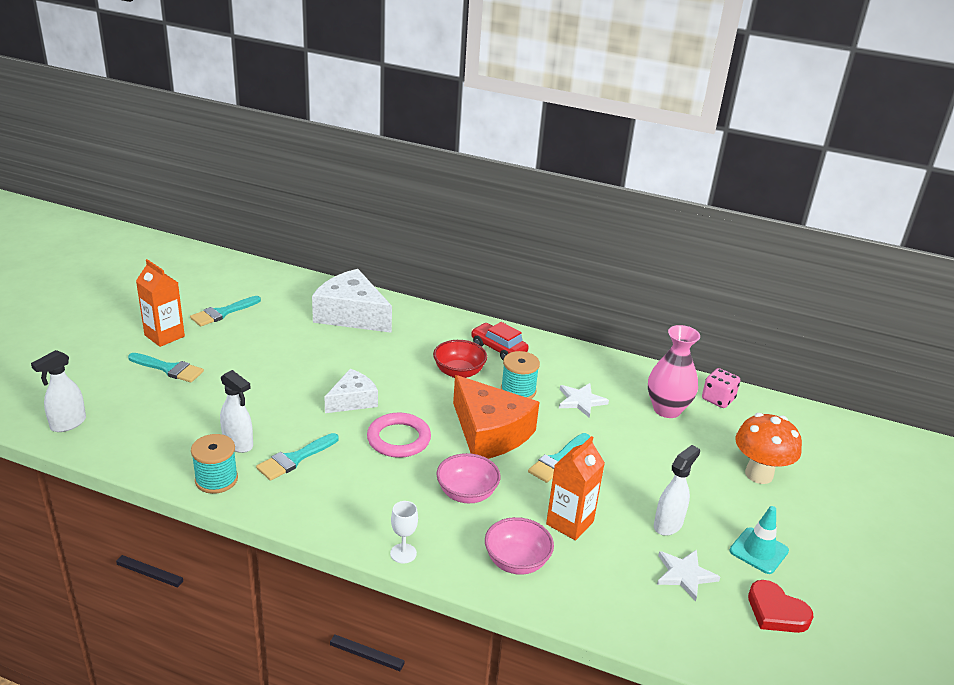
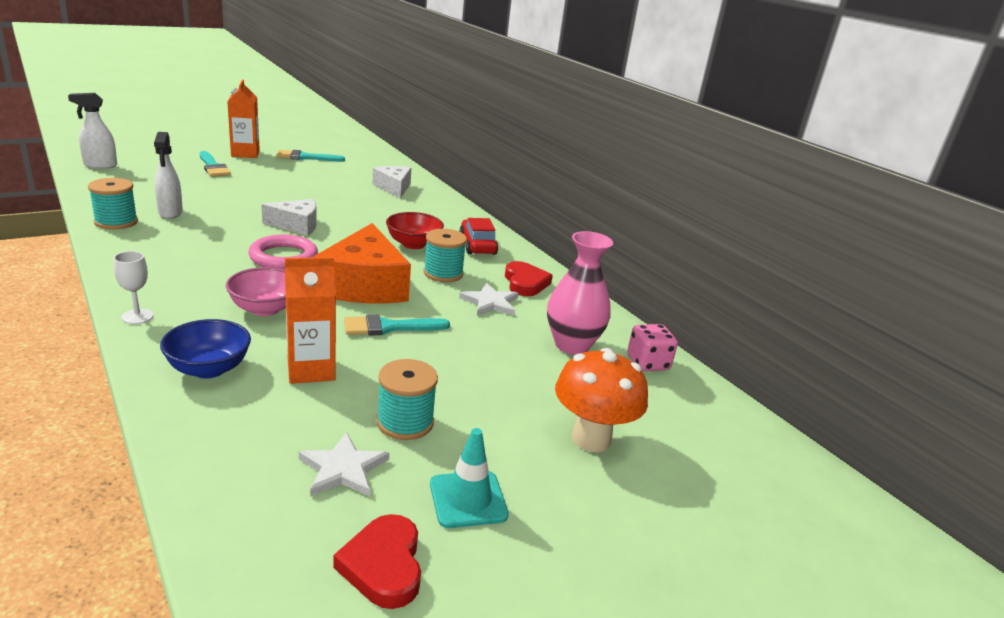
camera: 35 degrees right, 5 degrees down
turquoise brush [256,433,338,481] -> none
white cheese [312,269,392,333] -> white cheese [372,166,411,199], size x0.58
pink bowl [485,517,554,575] -> blue bowl [160,319,251,378]
white spray bottle [654,445,700,536] -> turquoise spool [377,359,438,440]
none -> red heart [505,261,553,296]

